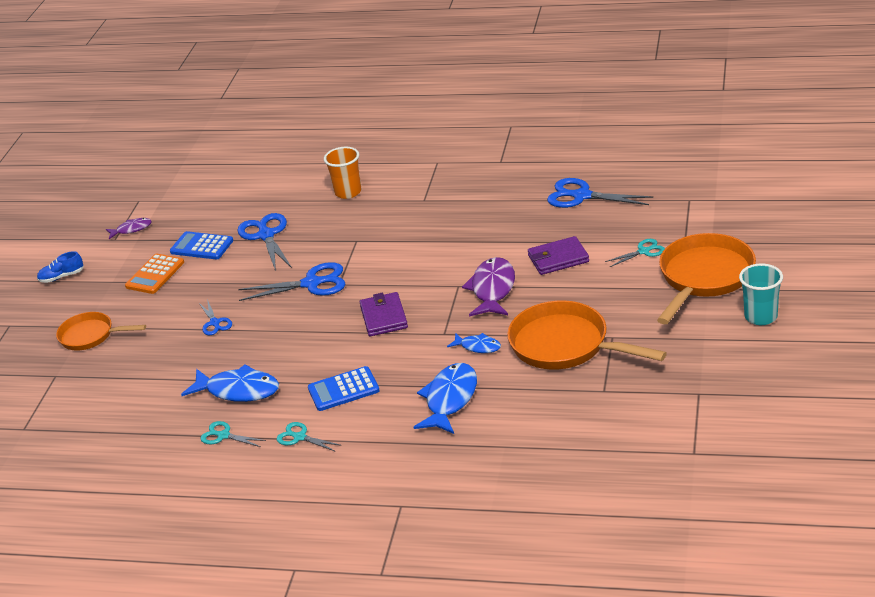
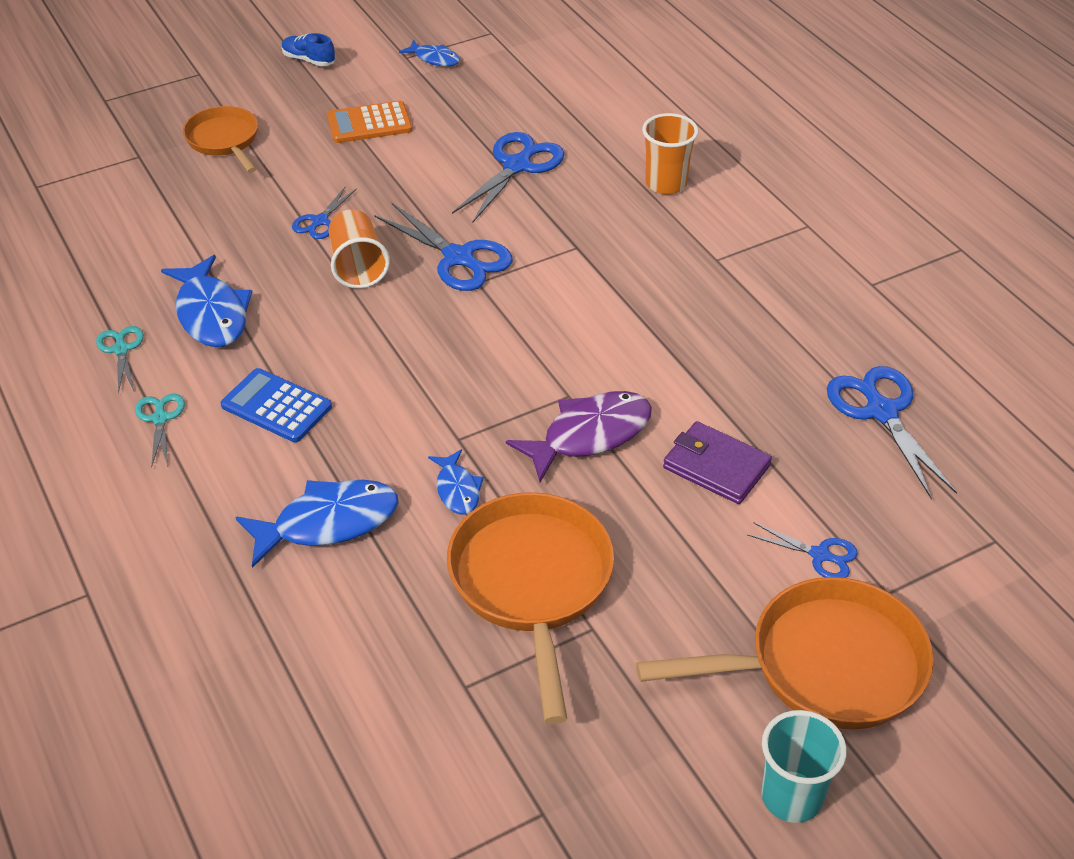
camera: 45 degrees right, 10 degrees up
purple fish [106,218,151,239] -> blue fish [399,39,460,66]
blue calculator [170,231,233,259] -> none
purple wallet [360,292,408,336] -> none
turquoise scissors [605,239,665,267] -> blue scissors [748,522,858,578]
none -> orange cup [329,209,390,289]

